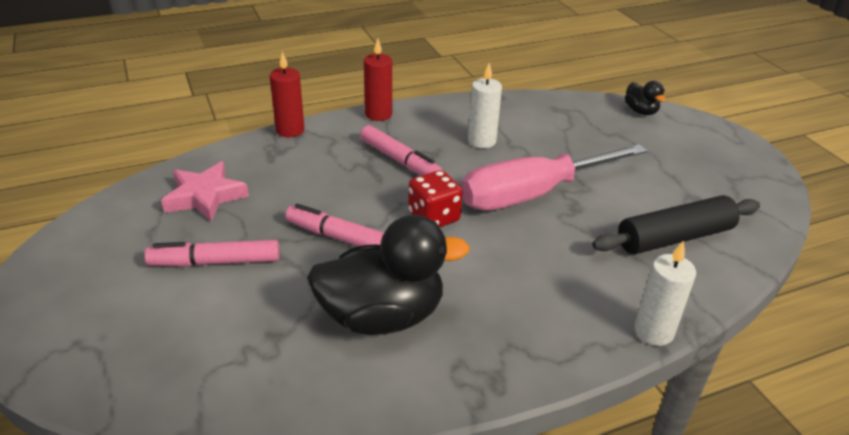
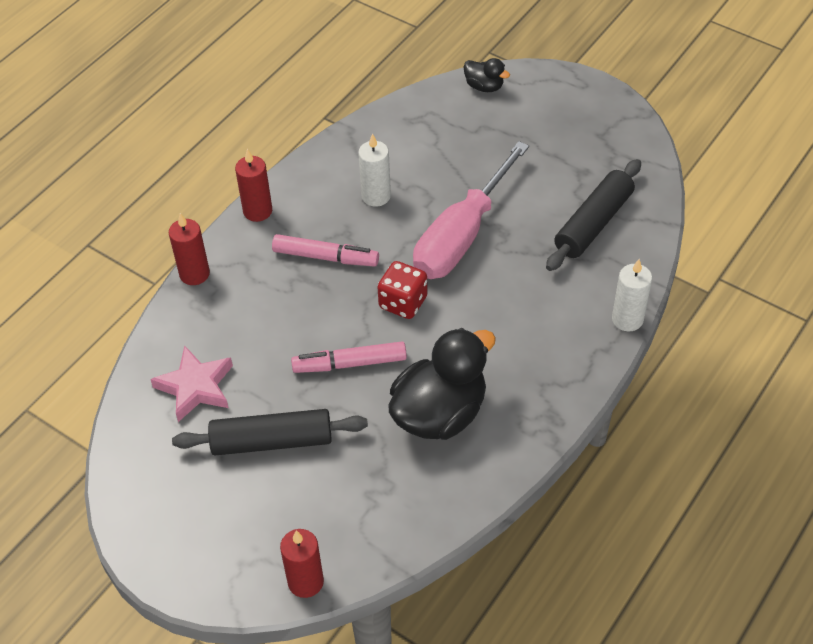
camera: 30 degrees left, 15 degrees up
pink marker [145,240,279,267] -> black rolling pin [172,409,368,456]
none -> red candle [280,529,324,598]

